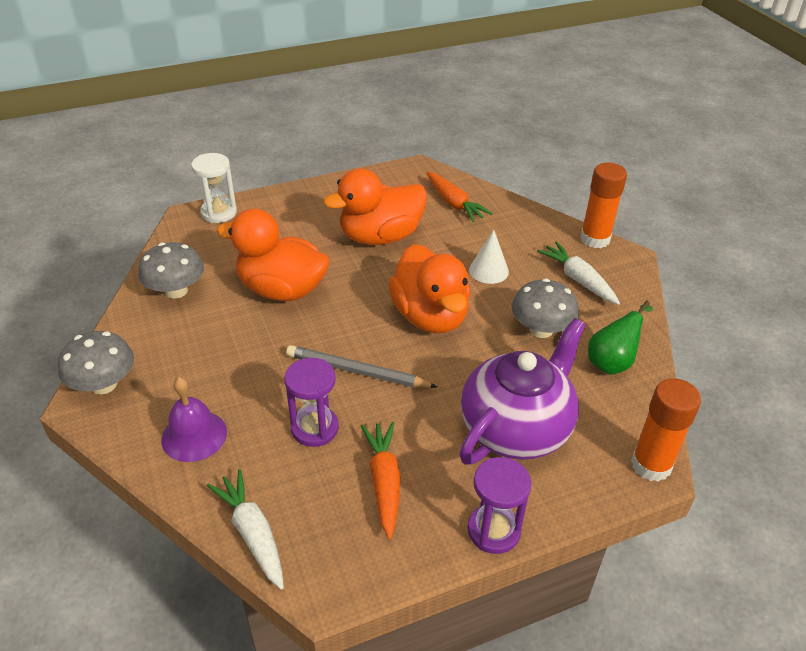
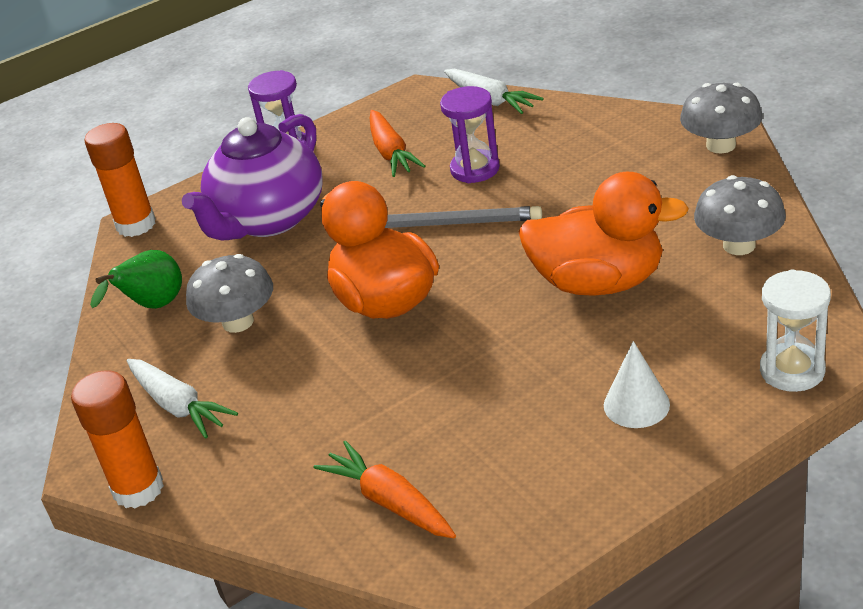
camera: 175 degrees right, 5 degrees down
purple bell [161,377,227,462] -> none
orange duck [323,168,427,245] -> none
white cone [469,230,509,284] -> white cone moved to [604,341,670,428]

